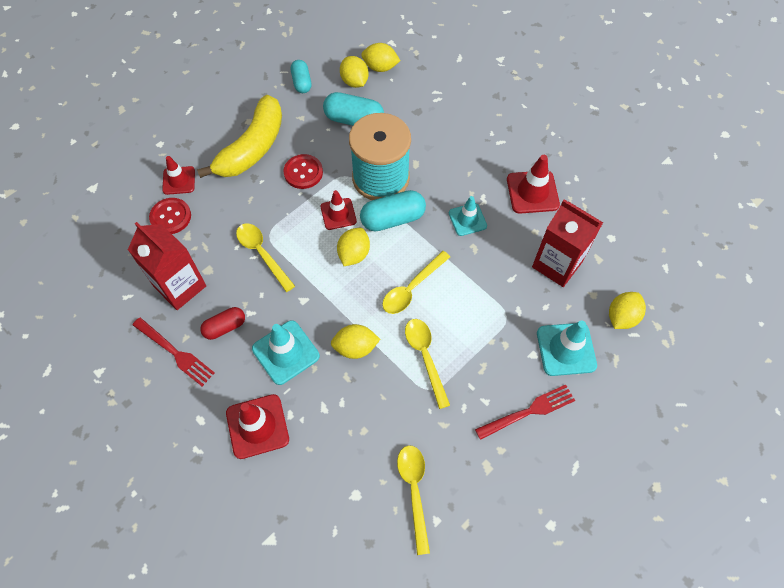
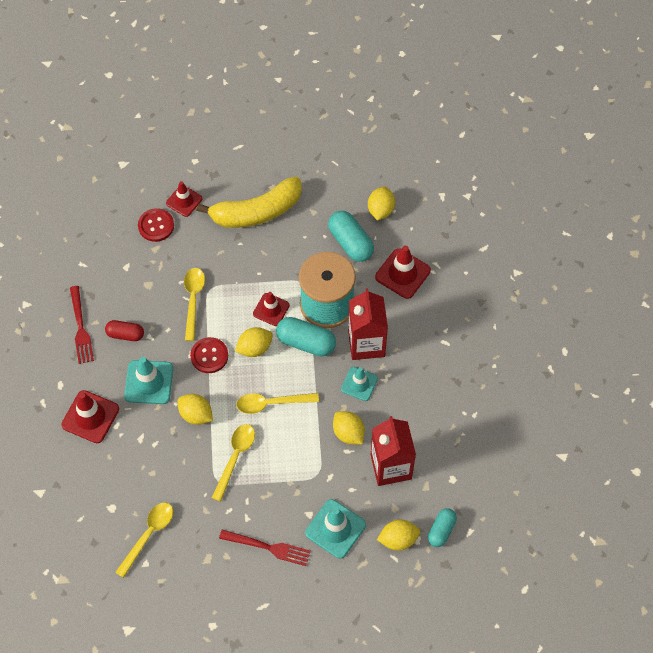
camera: 40 degrees right, 0 degrees up
red carton [128,222,206,310] -> red carton moved to [348,288,388,360]
red button [283,154,323,189] -> red button moved to [190,337,228,373]
turquoise capsule [291,60,312,93] -> turquoise capsule moved to [428,508,457,547]
yellow lemon [361,43,400,72] -> yellow lemon moved to [333,411,365,444]
red traffic cone [507,155,560,214] -> red traffic cone moved to [375,246,431,299]

